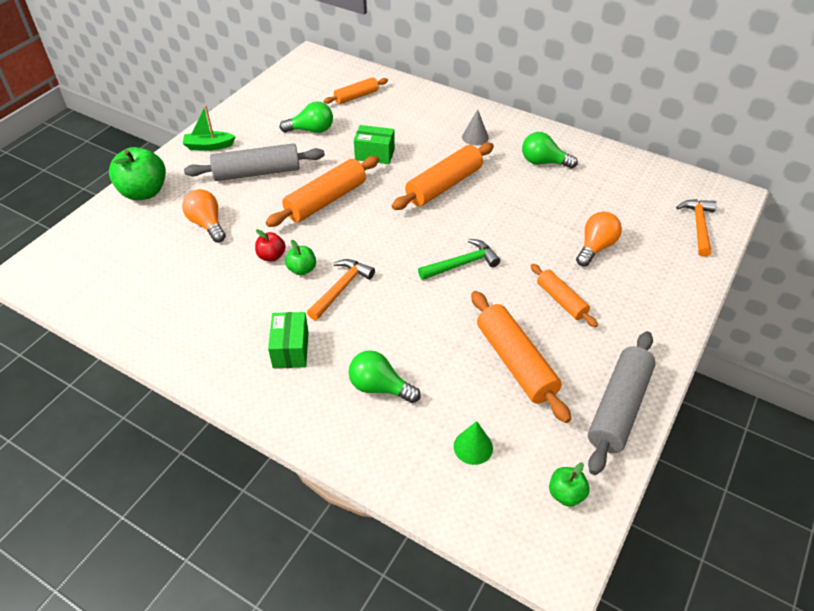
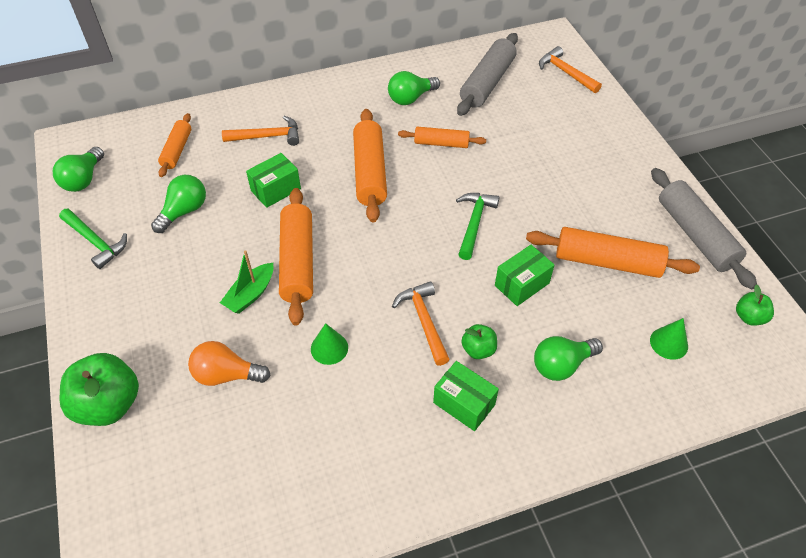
camera: 50 degrees left, 5 degrees up
green boat [182,105,236,151] -> green boat moved to [220,250,274,314]
grey rolling pin [184,143,325,181] -> grey rolling pin moved to [457,33,518,116]
red apple [255,229,286,262] -> green cone [311,323,348,365]
green apple [285,240,316,275] -> green apple moved to [461,324,497,359]
grey cone [462,109,489,146] -> none
orange rolling pin [531,264,598,327] -> orange rolling pin moved to [398,127,486,148]
orange light bulb [576,212,622,266] -> none
none -> green light bulb [53,147,104,192]
none -> green hammer [59,209,127,269]
none -> orange hammer [222,116,299,146]
none -> green box [495,245,554,306]

